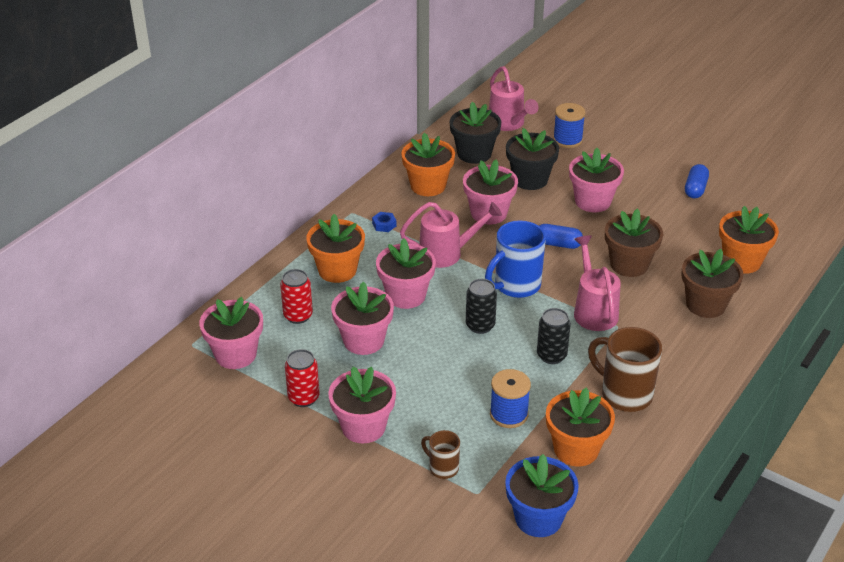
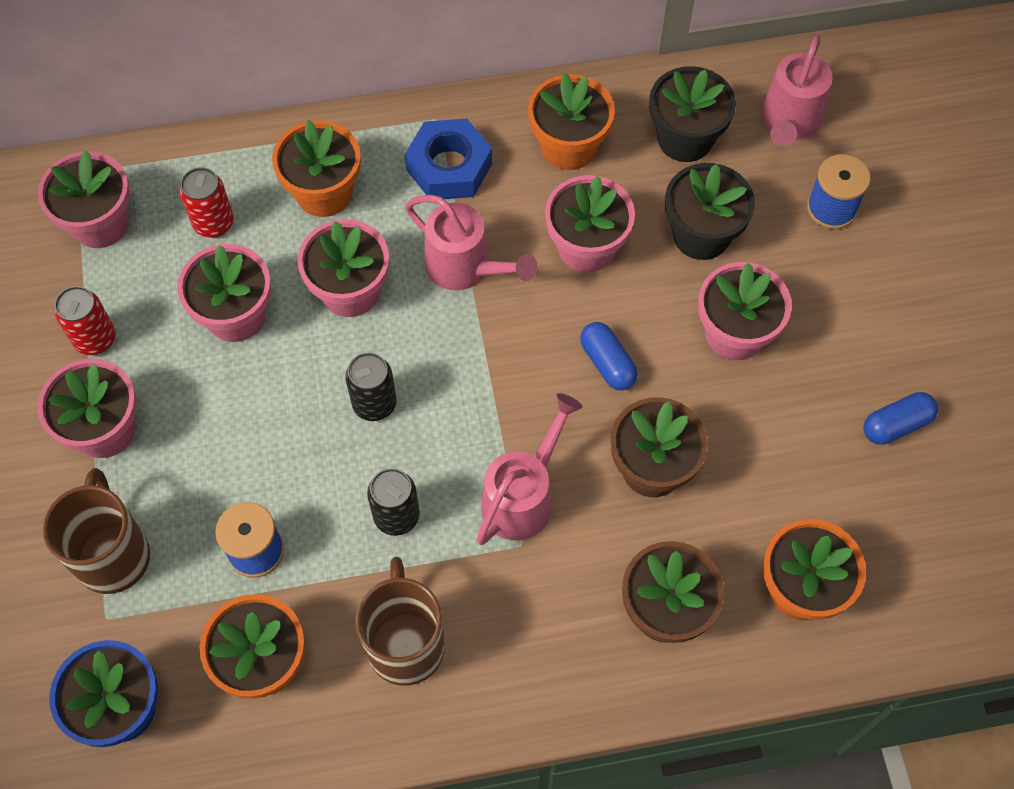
camera: 45 degrees right, 25 degrees up
blue nut [372,212,396,232] -> blue nut [405,118,492,199], size x2.27
brown mug [421,430,460,479] -> brown mug [43,468,150,594], size x1.84
blue mug [485,220,546,298] -> none

